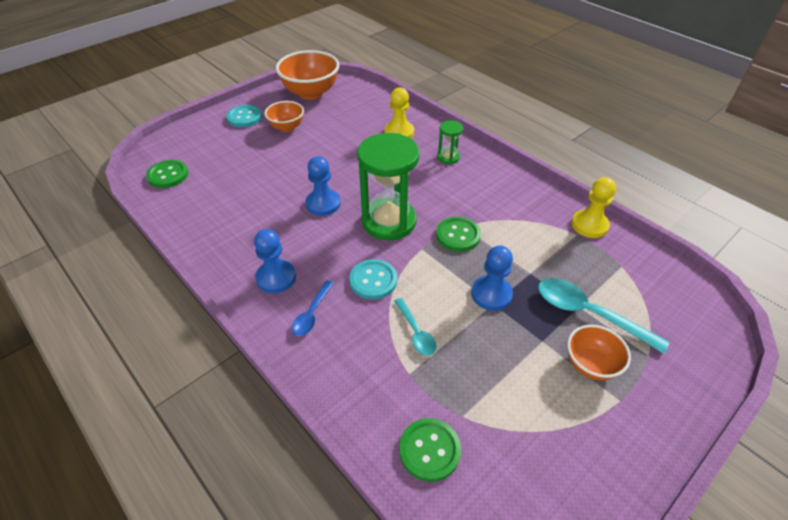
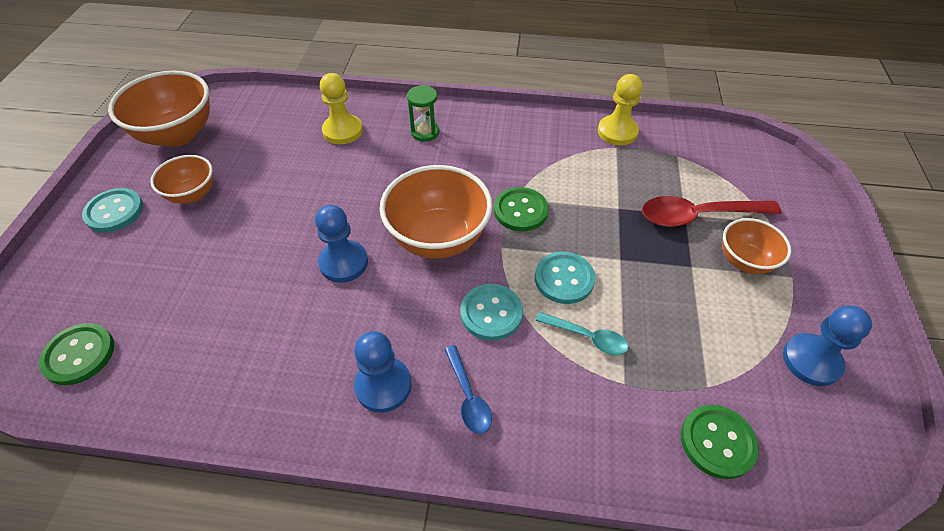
camera: 40 degrees left, 5 degrees up
green hourglass [357,133,419,240] -> orange bowl [380,165,493,259]
blue pawn [471,246,513,311] -> blue pawn moved to [783,306,872,386]
turquoise spoon [538,278,669,354] -> red spoon [642,196,782,227]
none -> turquoise button [535,252,595,304]

